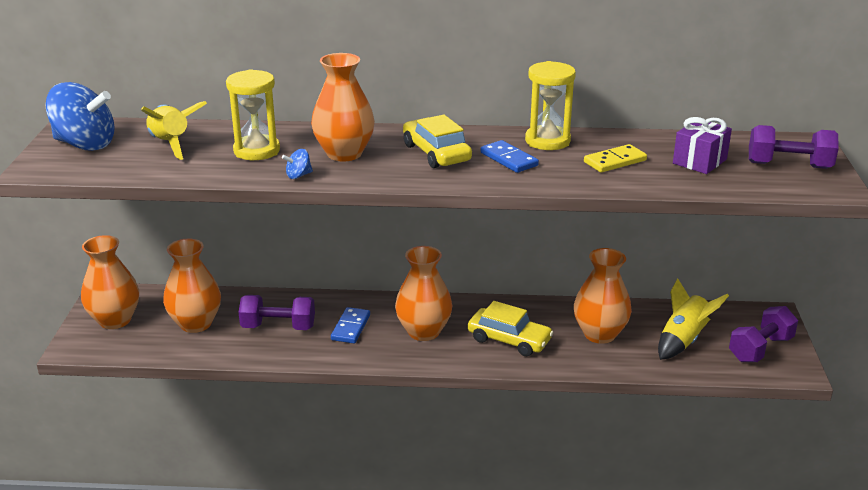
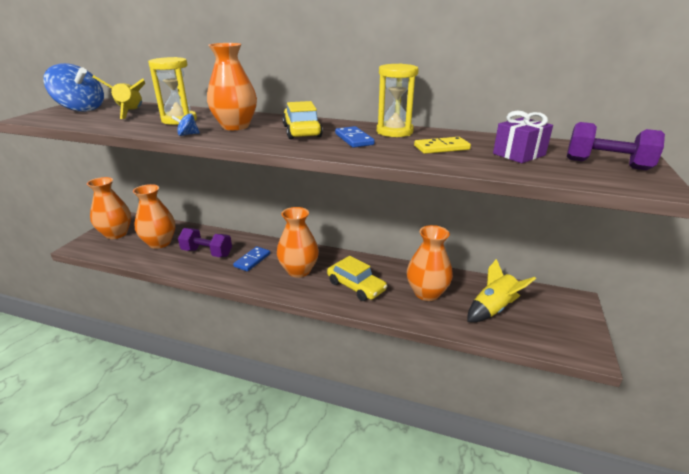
camera: 15 degrees right, 0 degrees up
purple dumbbell [729,306,798,362] -> none

